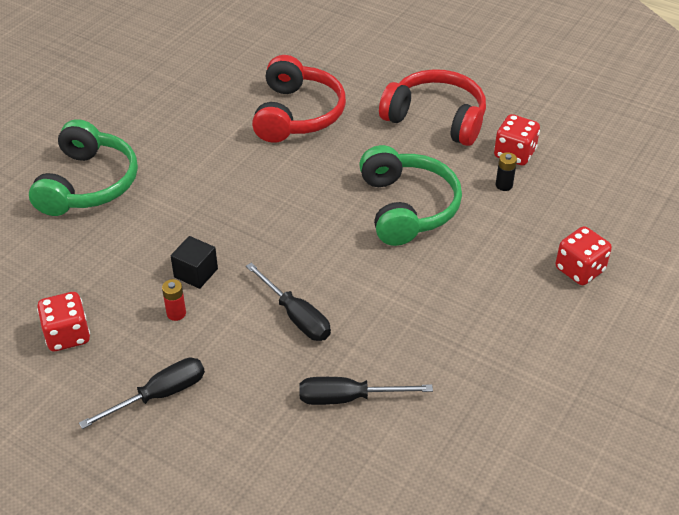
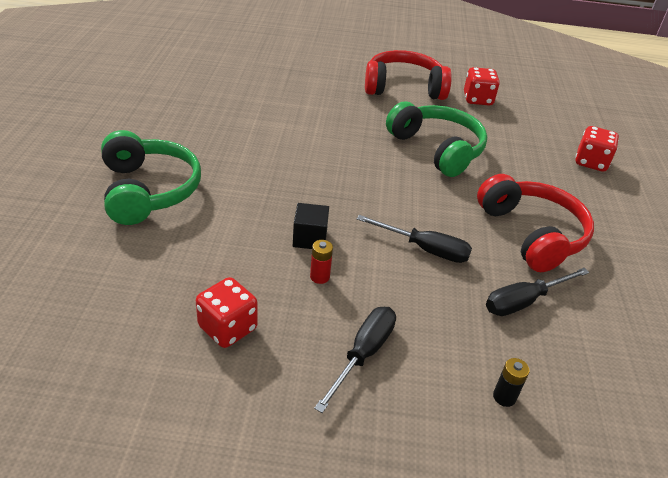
camera: 30 degrees left, 5 degrees down
red headphones [252,55,346,143] -> red headphones moved to [477,174,594,272]
black battery [496,152,517,191] -> black battery moved to [493,358,530,407]

